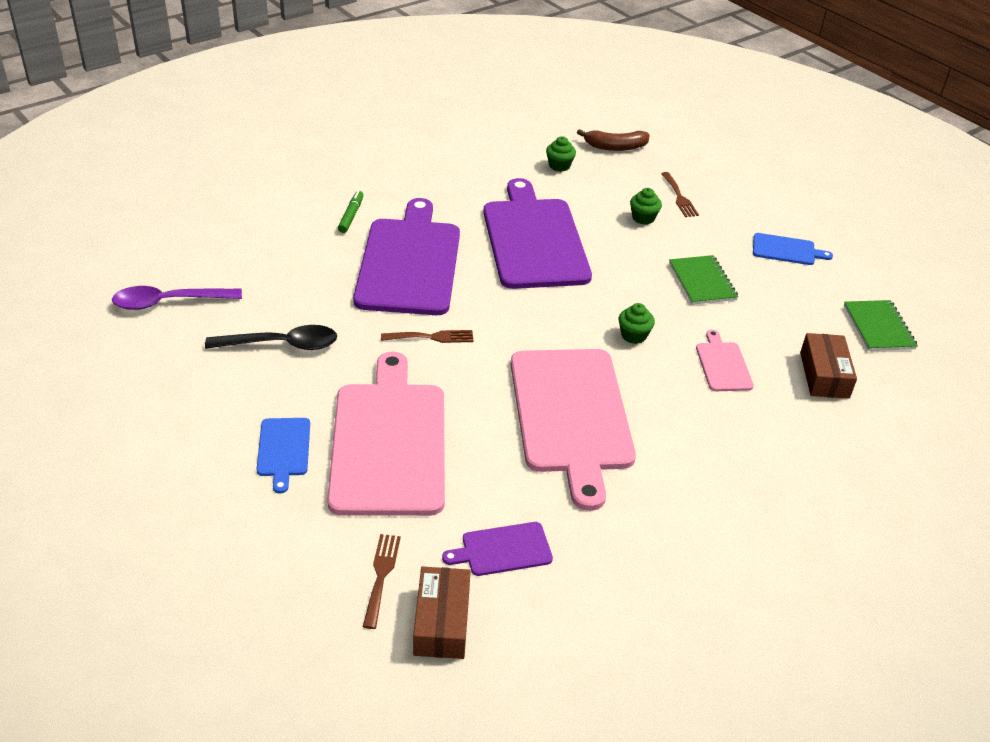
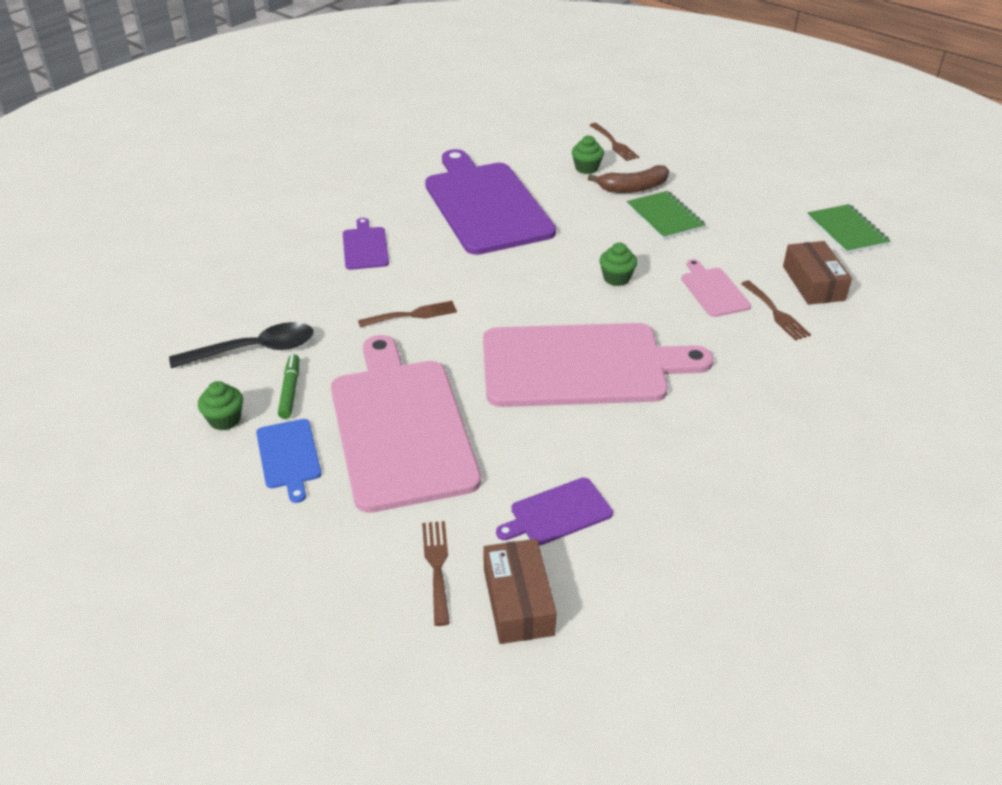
camera: 10 degrees left, 0 degrees up
purple spoon [112,286,242,310] -> none
green marker [338,190,363,233] -> green marker moved to [278,354,299,419]
purple cutting board [353,198,460,315] -> purple cutting board [343,218,389,270], size x0.44
pink cutting board [510,349,636,511] -> pink cutting board turned 75 degrees counterclockwise [483,323,713,407]
green cupcake [546,136,576,172] -> green cupcake moved to [198,381,243,431]
brown banana [577,129,649,151] -> brown banana moved to [588,165,669,193]
blue cutting board [753,233,833,265] -> none
none -> brown fork [741,281,811,341]

